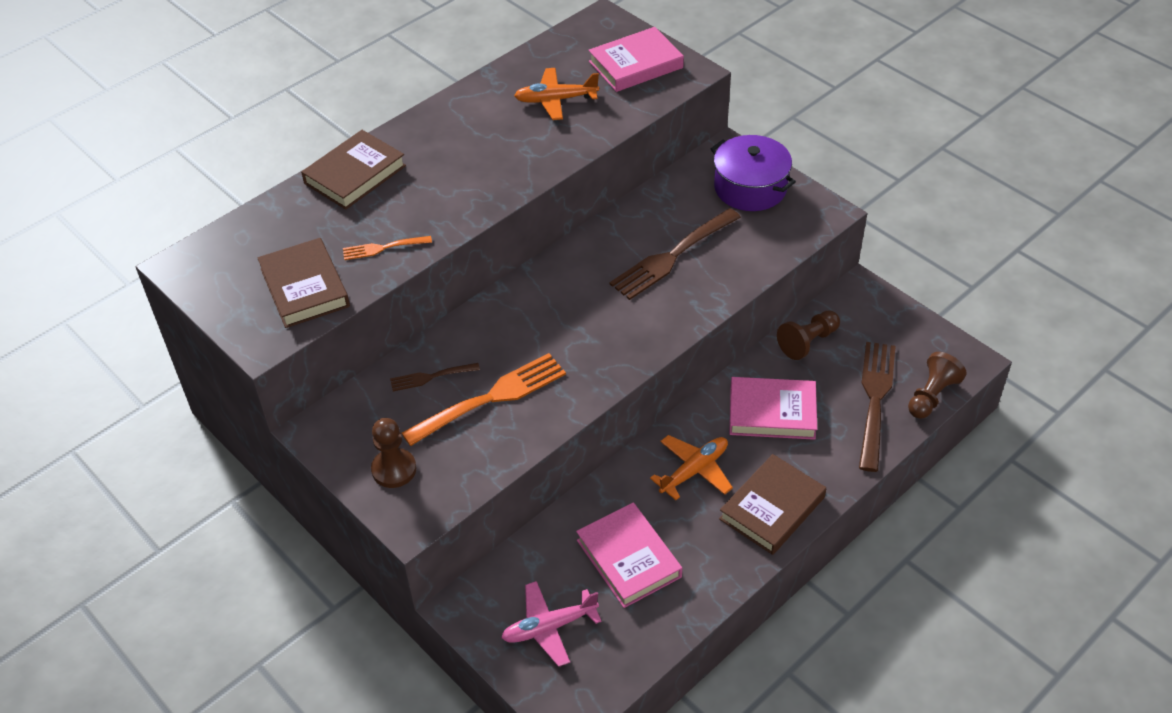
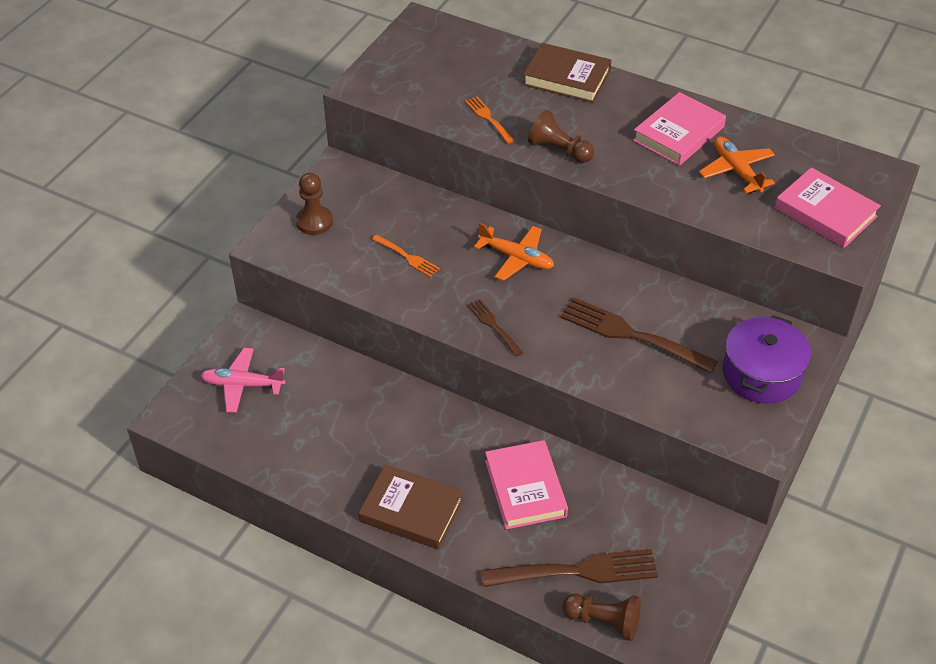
camera: 70 degrees right, 0 degrees up
brown book [257,238,350,328] -> none
brown fork [390,363,480,391] -> brown fork moved to [467,299,523,356]
orange fork [402,353,566,446] -> orange fork [372,235,440,277], size x0.52
pink plane [501,581,602,667] -> pink plane turned 45 degrees counterclockwise [200,348,285,413]
pink book [576,503,682,608] -> pink book moved to [633,92,726,166]
orange plane [650,435,733,500] -> orange plane moved to [474,223,554,281]
brown pawn [777,310,840,360] -> brown pawn moved to [528,110,594,163]

